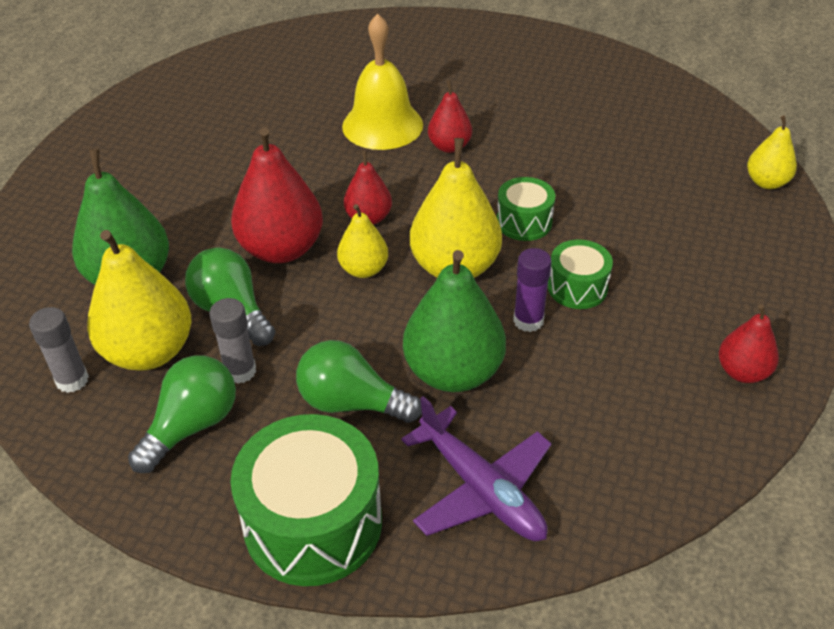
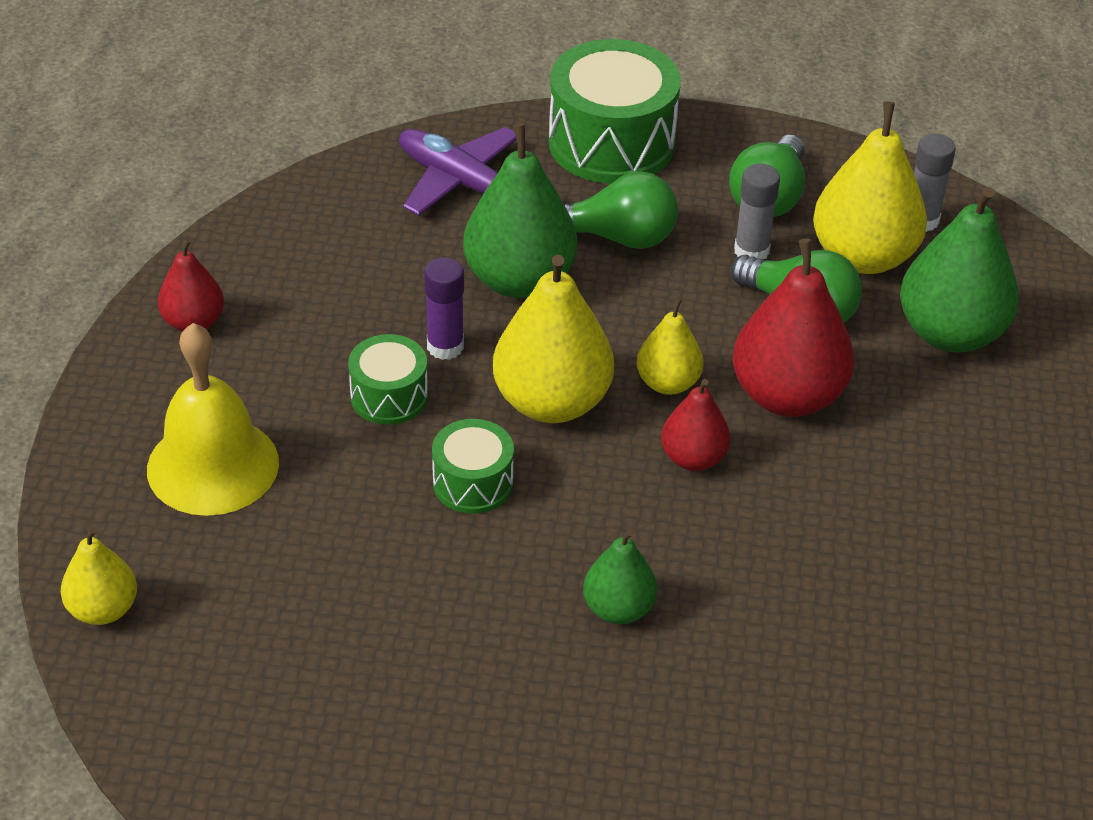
camera: 165 degrees right, 0 degrees up
yellow bell [342,13,423,150] -> yellow bell moved to [147,323,279,516]
red pear [428,81,472,153] -> green pear [583,529,657,624]

